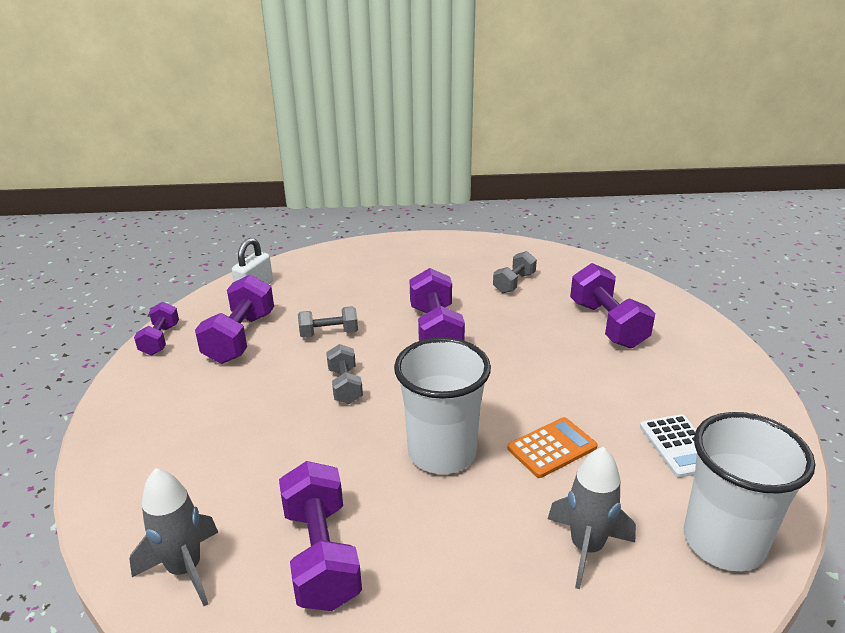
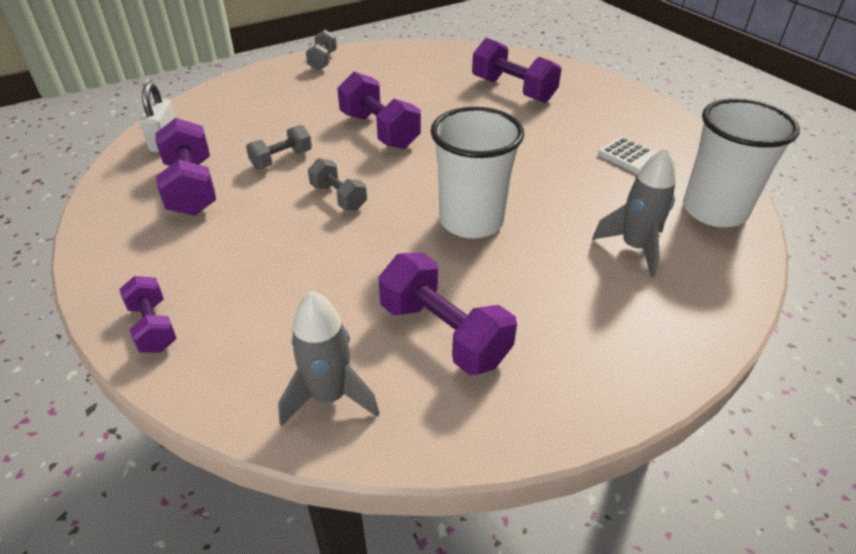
camera: 30 degrees left, 10 degrees up
purple dumbbell [134,302,179,355] -> purple dumbbell moved to [119,276,177,353]
grey dumbbell [493,251,537,293] -> grey dumbbell moved to [306,30,337,70]
orange calculator [508,417,598,478] -> none

